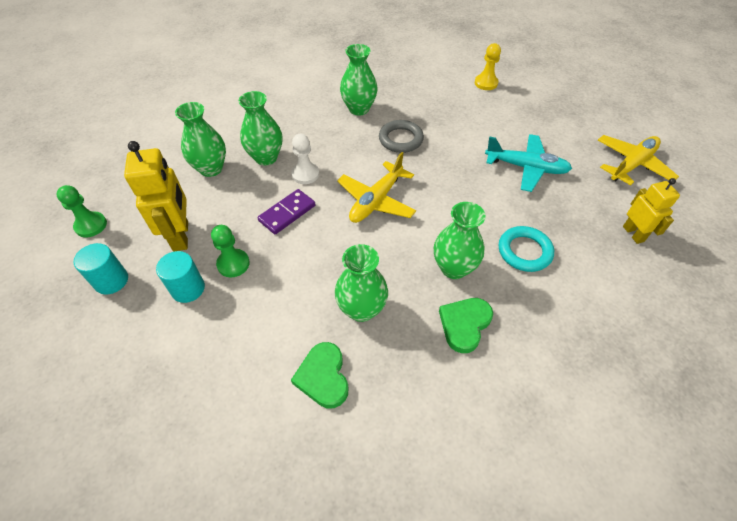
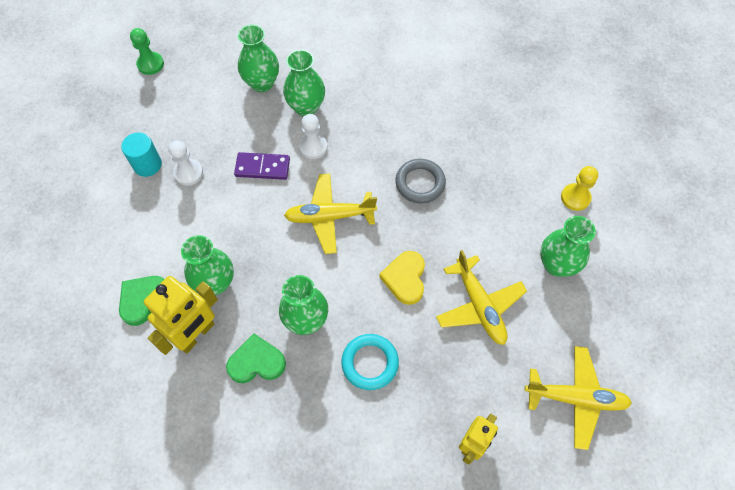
camera: 50 degrees right, 10 degrees up
turquoise cylinder [74,243,128,295] -> none
yellow robot [124,141,188,252] -> yellow robot moved to [144,276,218,355]
green pawn [211,225,250,277] -> white pawn [169,141,203,186]
green vase [340,44,378,116] -> green vase moved to [540,216,596,277]
turquoise plane [485,134,572,192] -> yellow plane [436,250,527,345]
none -> yellow heart [379,251,425,305]

